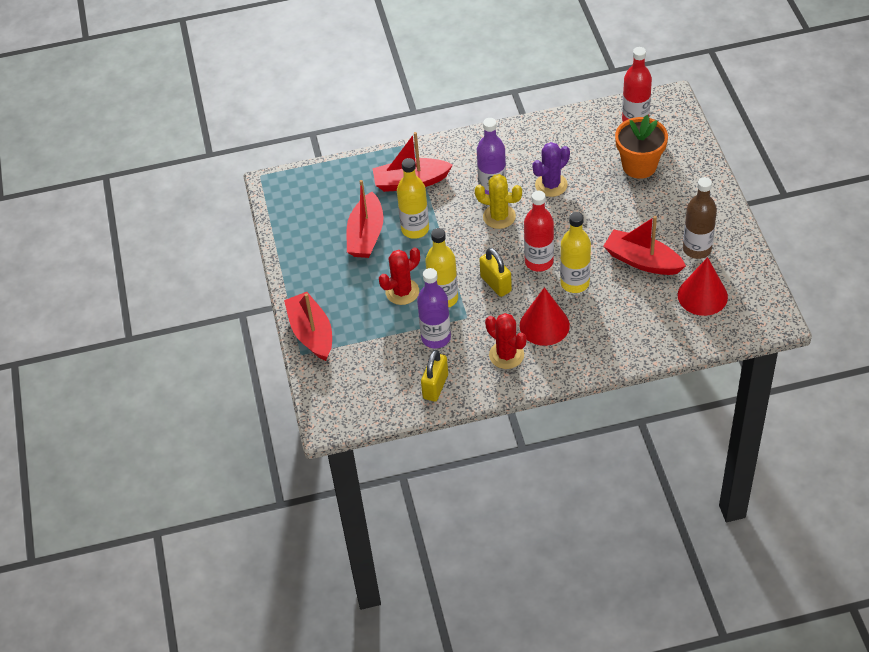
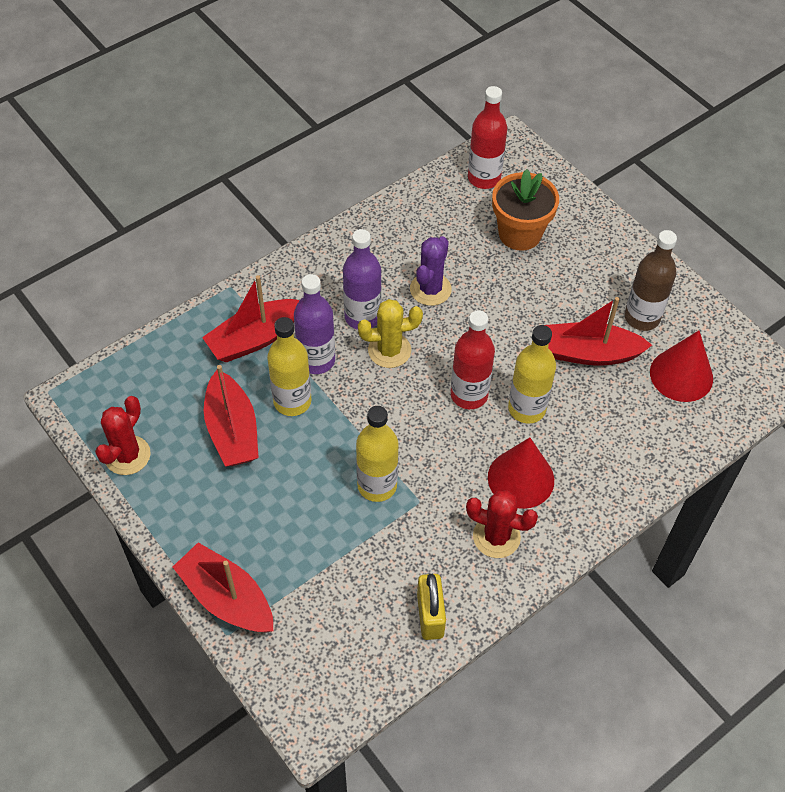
camera: 30 degrees left, 5 degrees up
red cactus [379,247,420,305] -> red cactus moved to [95,396,151,475]
purple bottle [417,268,451,349] -> purple bottle moved to [294,274,335,374]
yellow padlock [479,248,512,297] -> none

